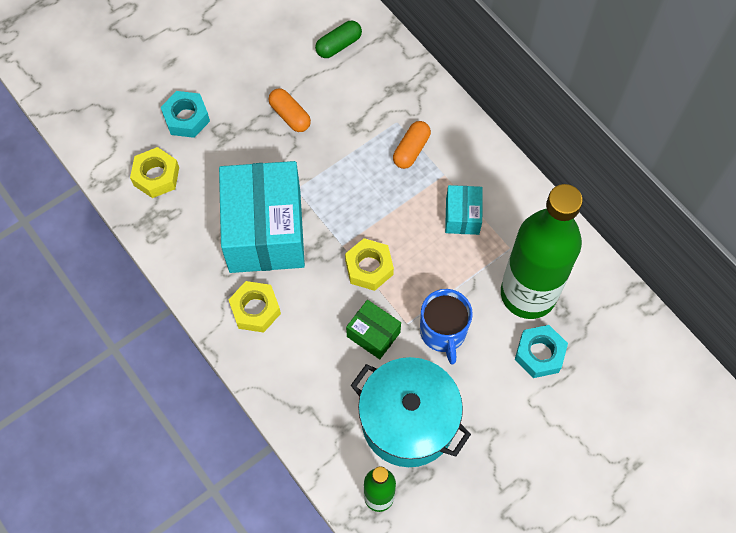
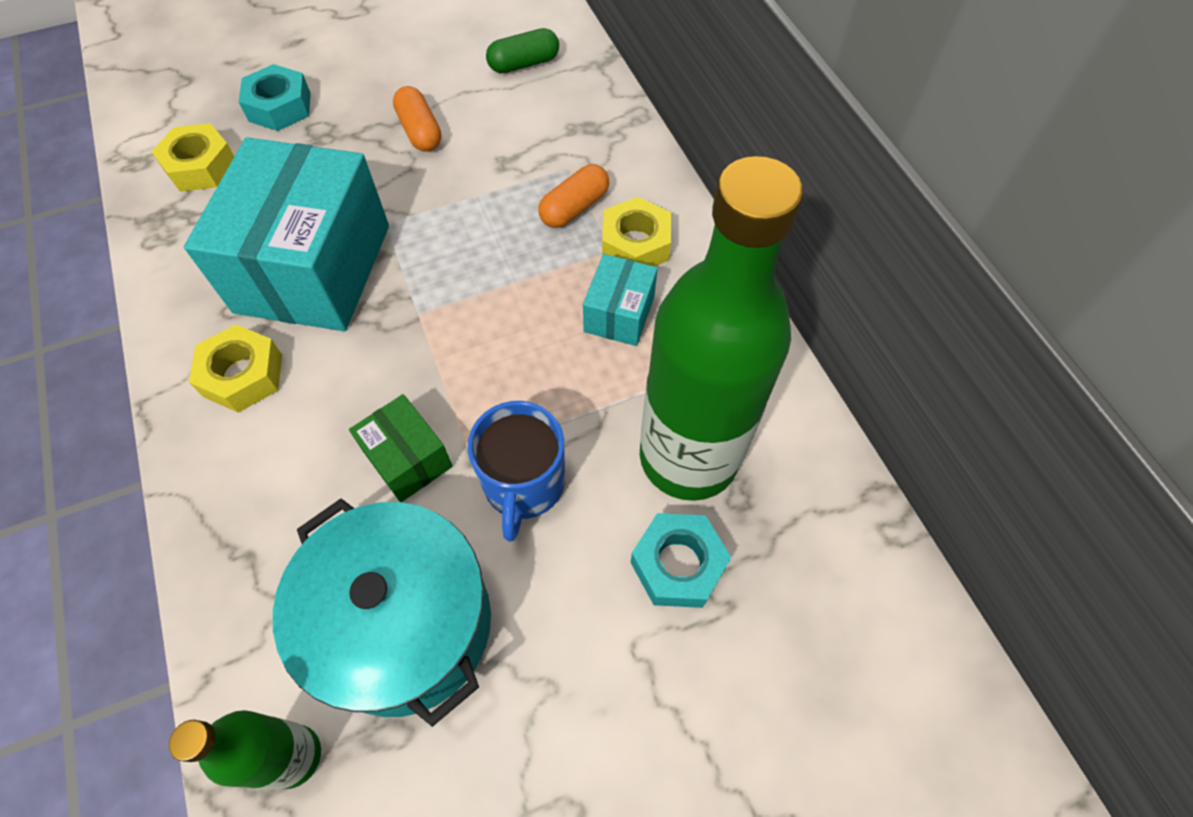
camera: 15 degrees right, 5 degrees down
yellow nut [345,238,394,291] -> yellow nut moved to [602,197,671,267]

